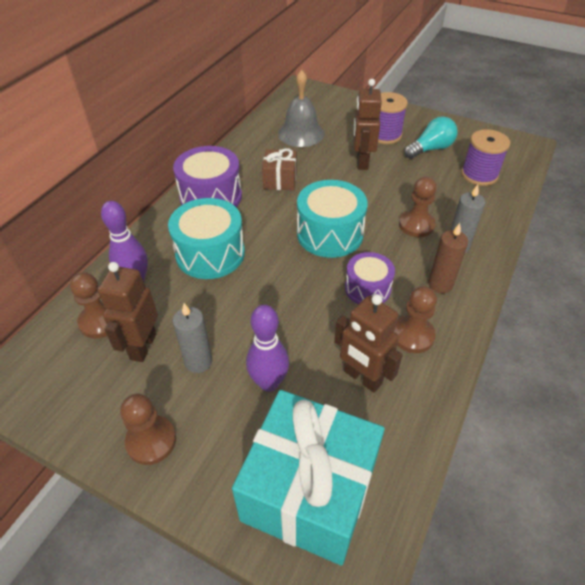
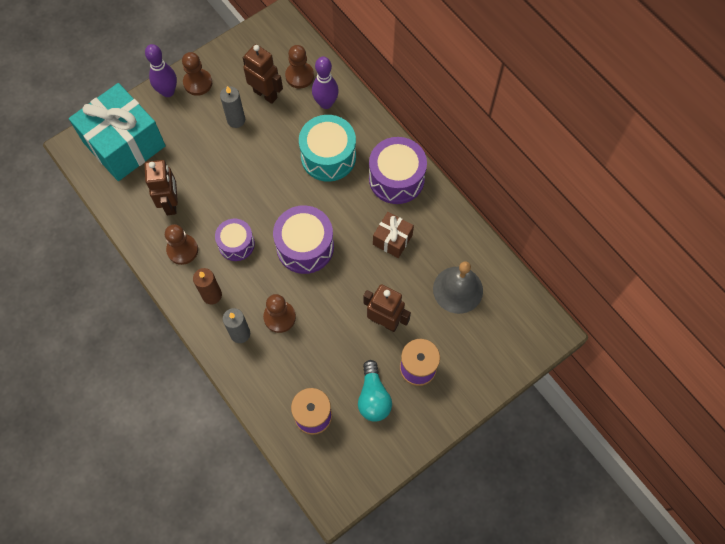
camera: 115 degrees right, 20 degrees up
purple bowling pin [246,305,289,392] -> purple bowling pin moved to [145,44,177,97]
turquoise drum [297,180,368,258] -> purple drum [273,205,334,274]
brown robot [334,294,403,393] -> brown robot turned 105 degrees clockwise [144,160,178,215]

